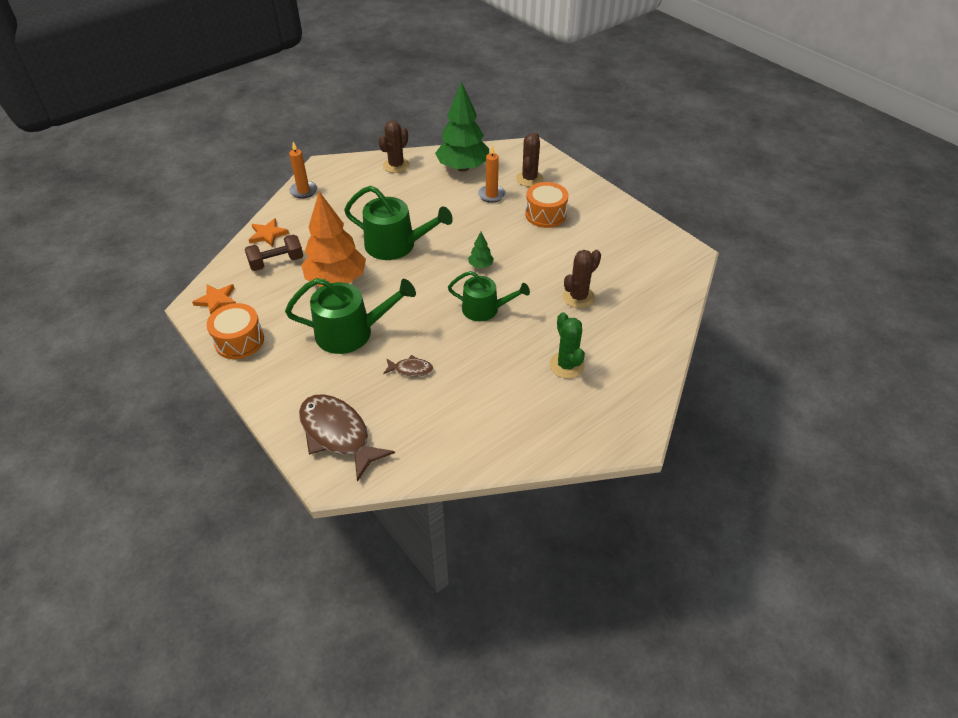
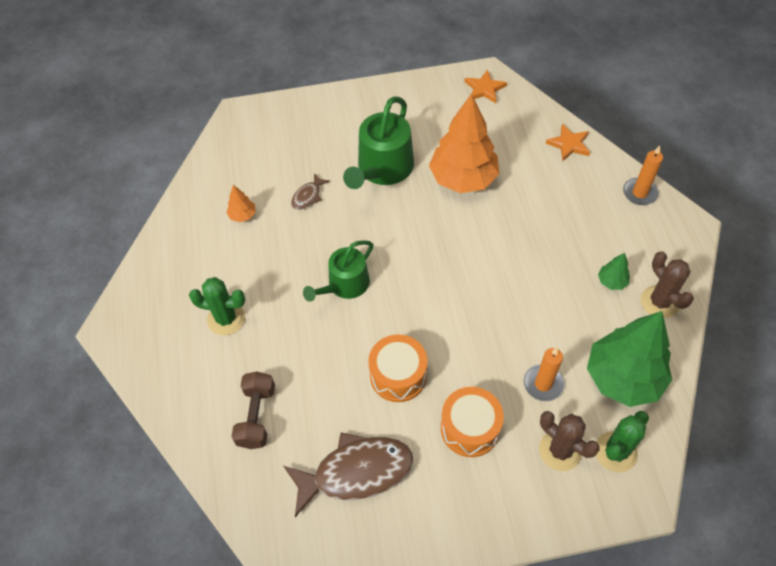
camera: 120 degrees right, 10 degrees up
orange drum [206,303,264,359] -> orange drum moved to [368,334,428,402]
brown dumbbell [245,234,303,271] -> brown dumbbell moved to [231,371,275,449]
brown fish [299,394,395,482] -> brown fish moved to [283,433,413,517]
green watering can [344,186,453,260] -> none
green tree [468,232,494,268] -> green tree moved to [598,253,630,290]
brown cactus [563,250,601,308] -> none
none -> orange tree [226,185,256,222]
none -> green cactus [596,411,649,473]

